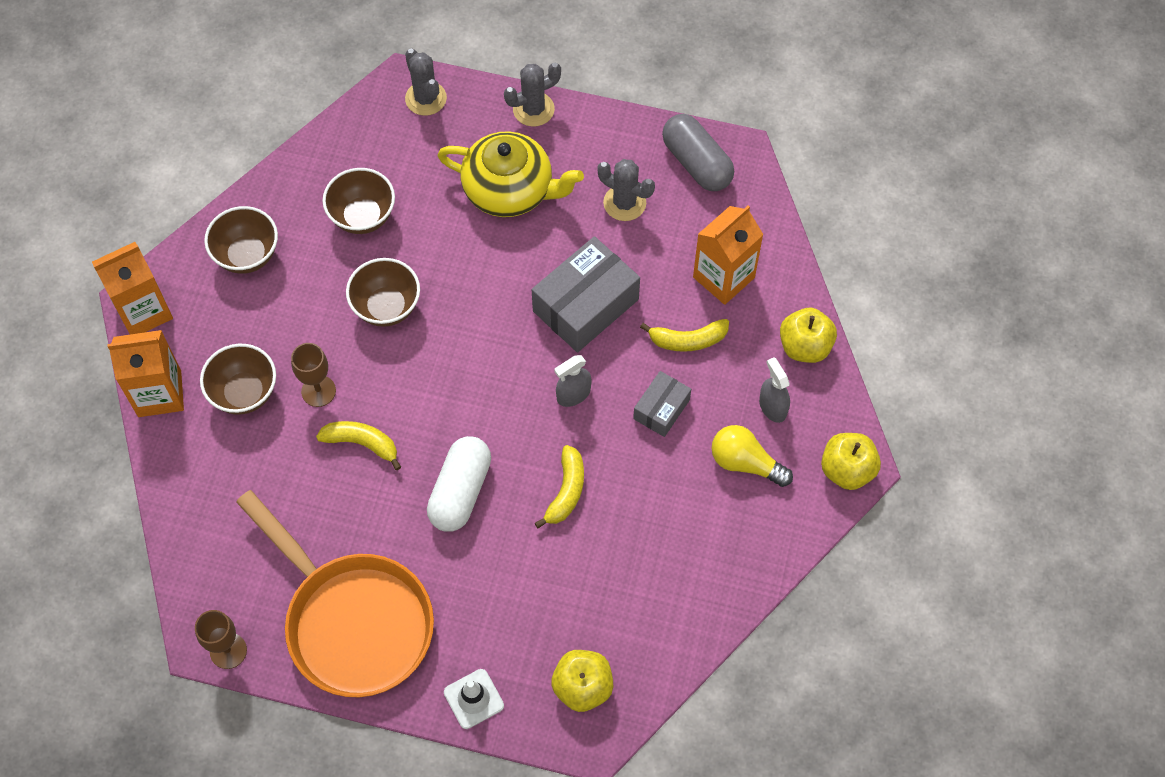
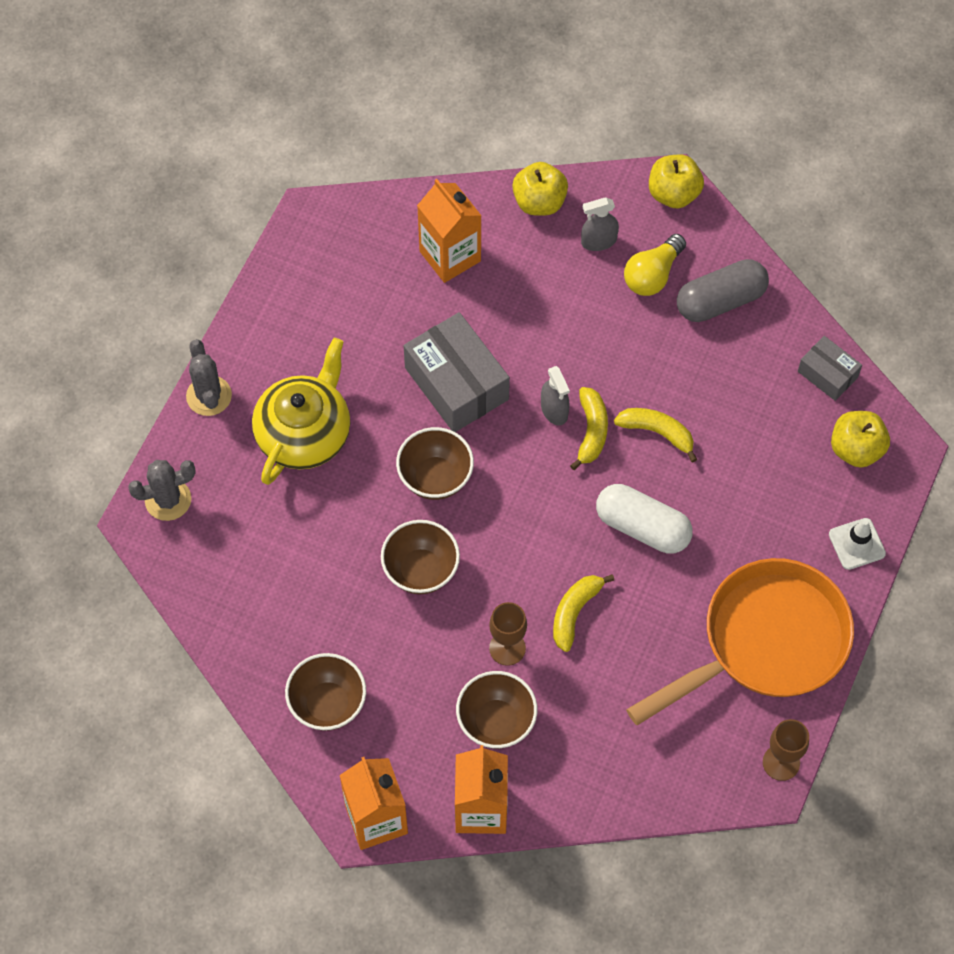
camera: 80 degrees left, 0 degrees up
brown bowl [323,168,395,234] -> brown bowl moved to [396,427,474,500]
grey cactus [597,159,655,221] -> none
grey box [633,371,691,437] -> grey box moved to [798,336,862,401]
yellow banana [640,319,729,352] -> yellow banana moved to [570,387,608,470]
grey capsule [662,114,734,191] -> grey capsule moved to [677,259,769,322]

